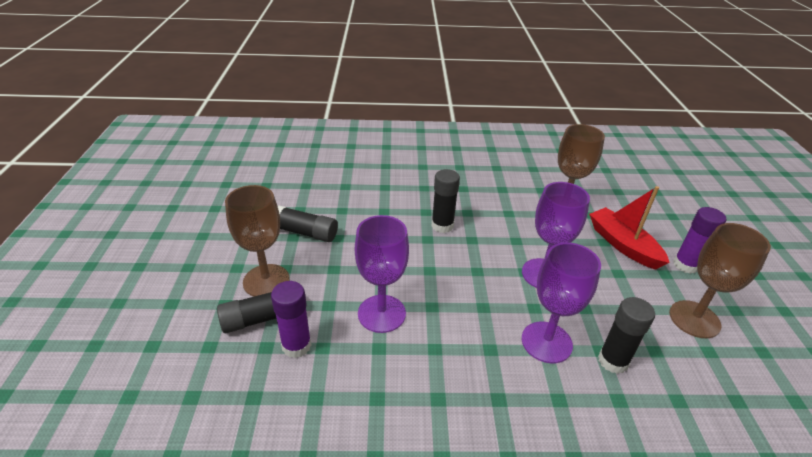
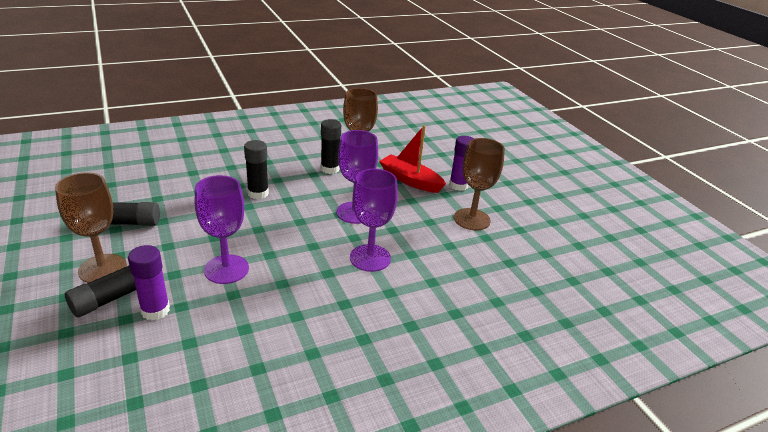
camera: 25 degrees left, 5 degrees down
black glue stick [598,297,655,374] -> black glue stick moved to [321,119,341,174]

